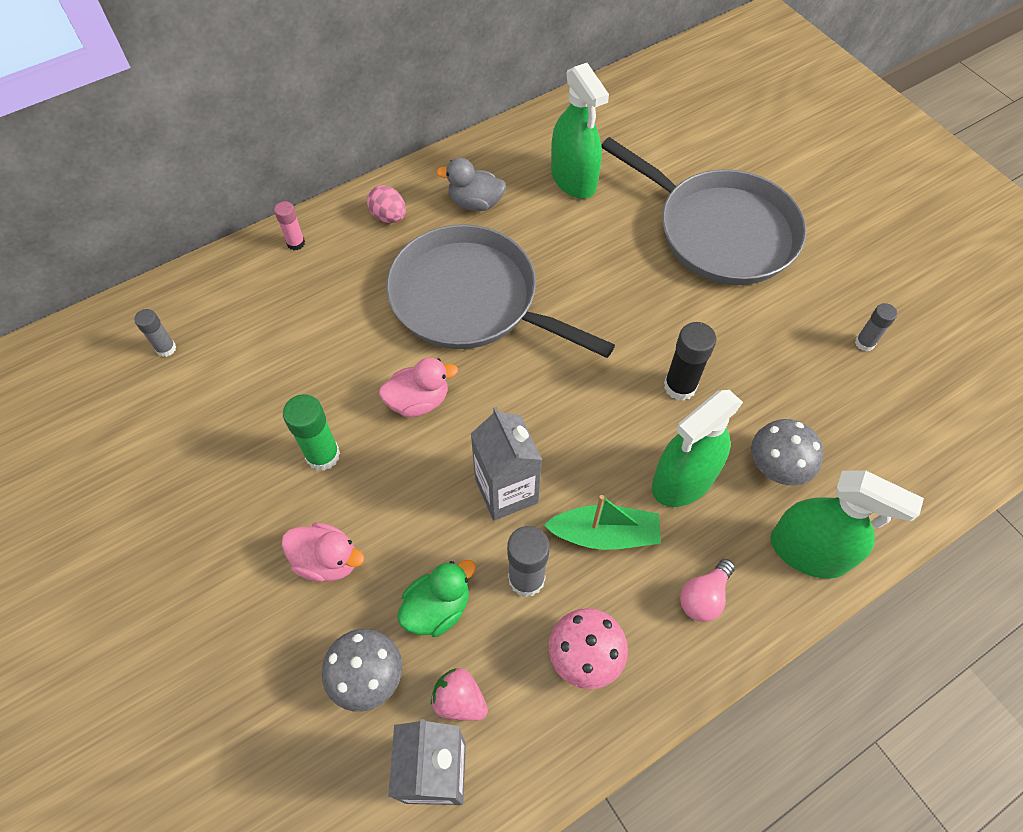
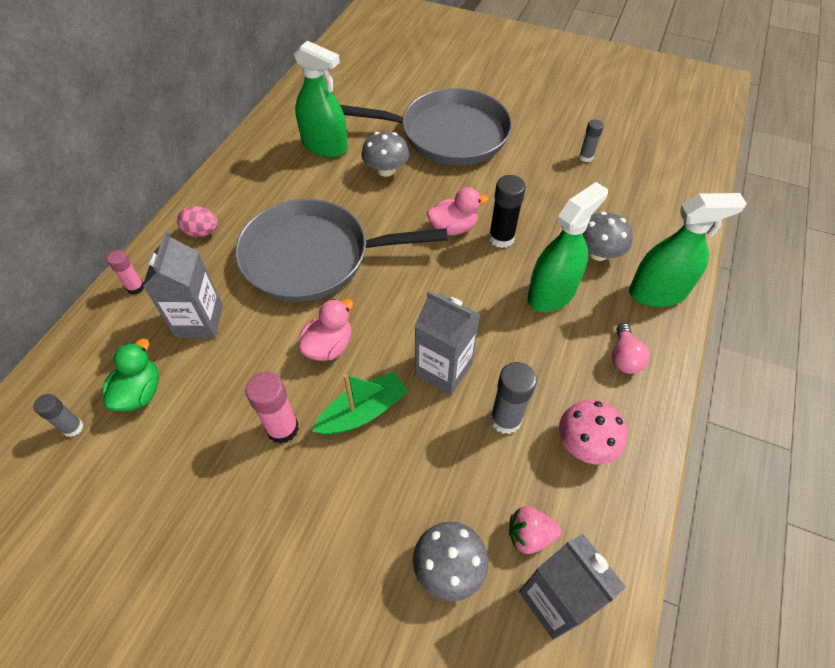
camera: 35 degrees left, 5 degrees down
pink duck [281,522,364,582] -> pink duck moved to [427,187,489,235]
green glue stick [283,394,340,471] -> pink glue stick [246,372,299,444]
green duck [397,560,476,637] -> green duck moved to [102,339,159,412]
grey duck [436,158,506,211] -> none
green boat [544,495,661,550] -> green boat moved to [312,372,409,435]
green spray bottle [652,390,743,507] -> green spray bottle turned 150 degrees counterclockwise [527,182,608,312]
none -> grey carton [143,231,223,338]
none -> grey mushroom [361,131,409,177]

